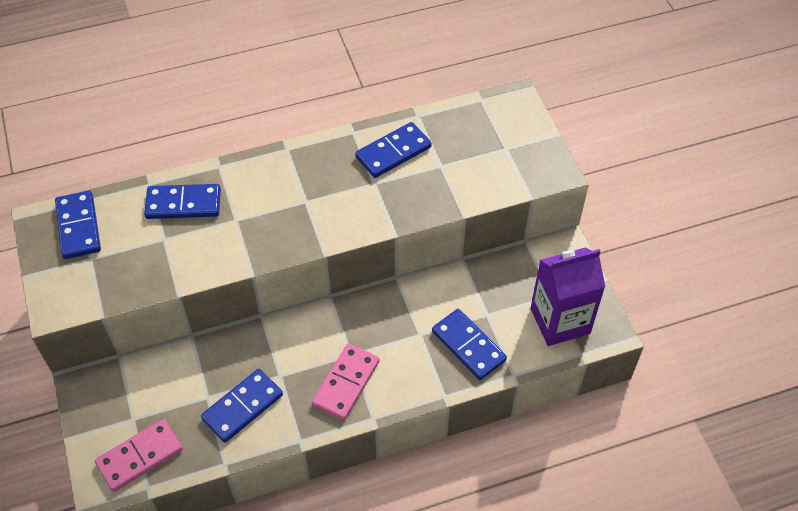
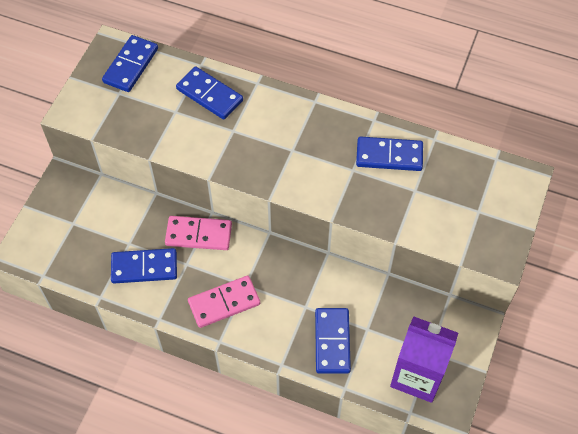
camera: 40 degrees right, 5 degrees up
pink domino [95,419,183,492] -> pink domino moved to [165,216,232,250]

